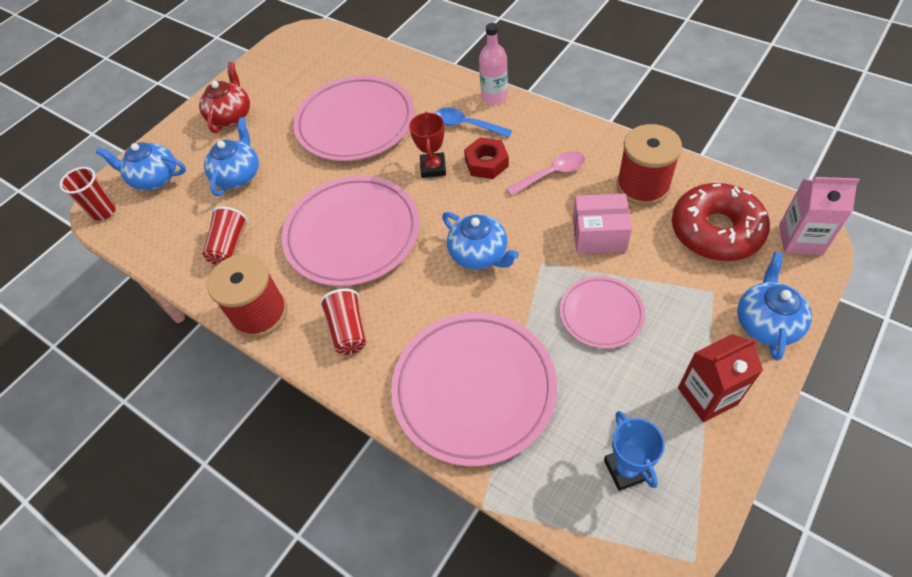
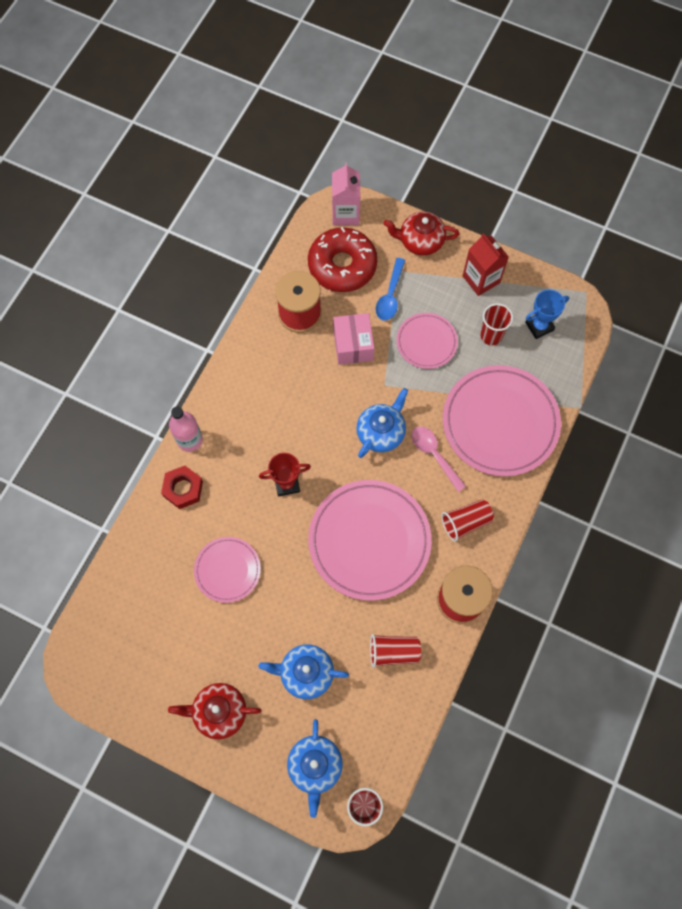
camera: 105 degrees left, 15 degrees up
pink plate [293,75,414,161] -> pink plate [194,537,261,603], size x0.54
blue spoon [435,108,512,138] -> blue spoon moved to [376,258,405,321]
red nut [464,137,509,179] -> red nut moved to [161,466,203,509]
pink spoon [506,151,585,196] -> pink spoon moved to [412,426,466,492]
blue teapot [737,252,812,361] -> red teapot [384,212,459,256]
none -> red cup [480,303,513,345]

